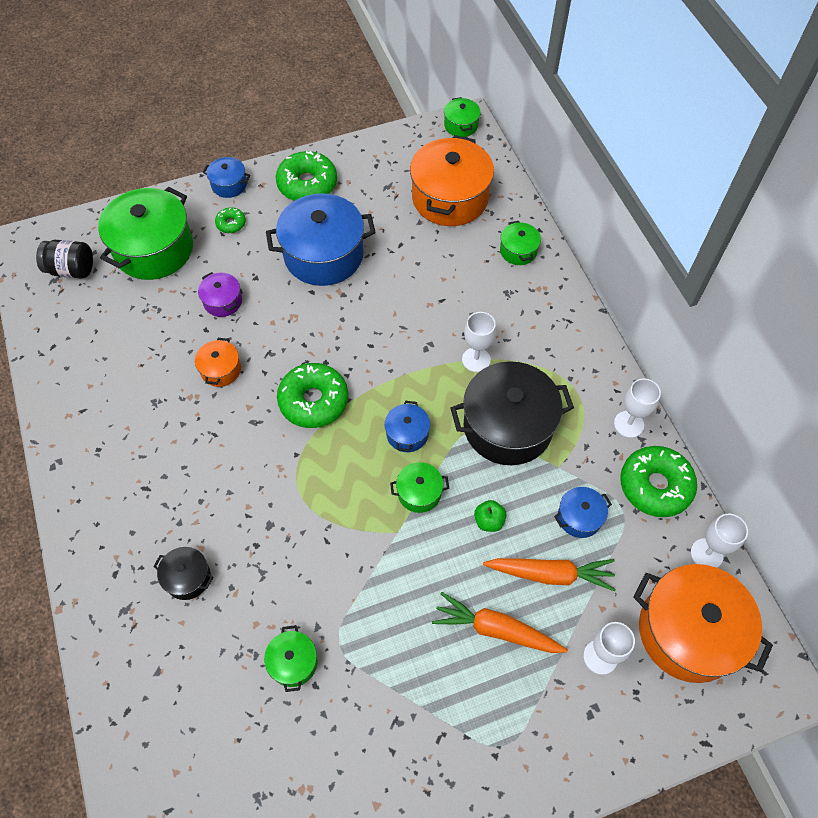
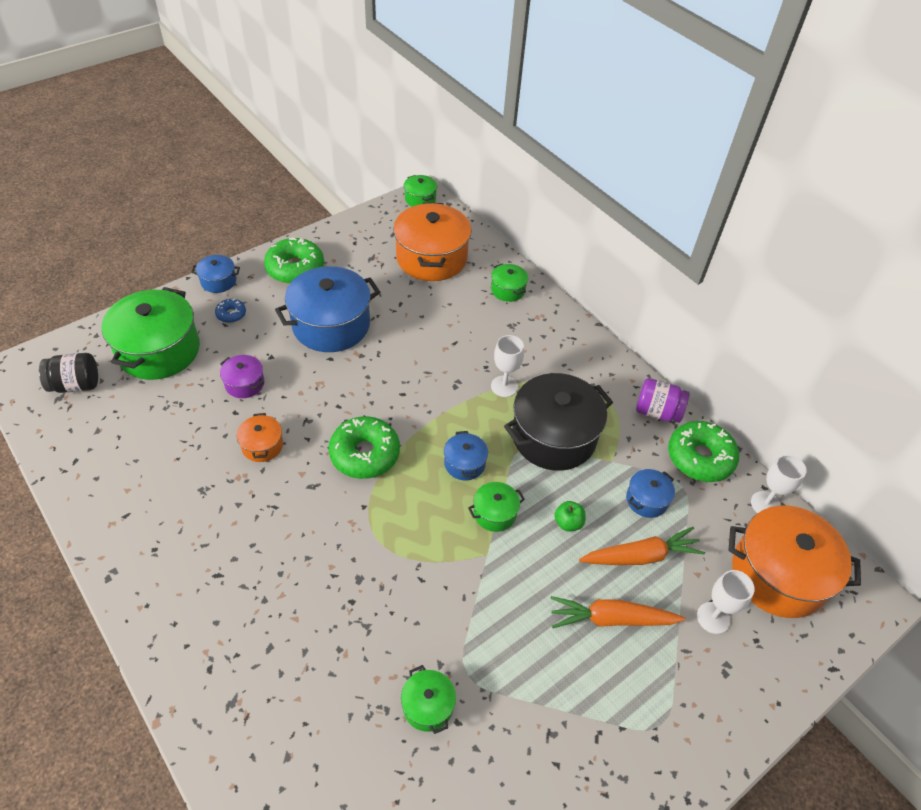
camera: 20 degrees left, 10 degrees down
black pot [153,547,213,600] -> none
green donut [215,207,246,233] -> blue donut [215,299,246,323]
white goblet [614,378,661,438] -> purple jar [636,378,690,423]

